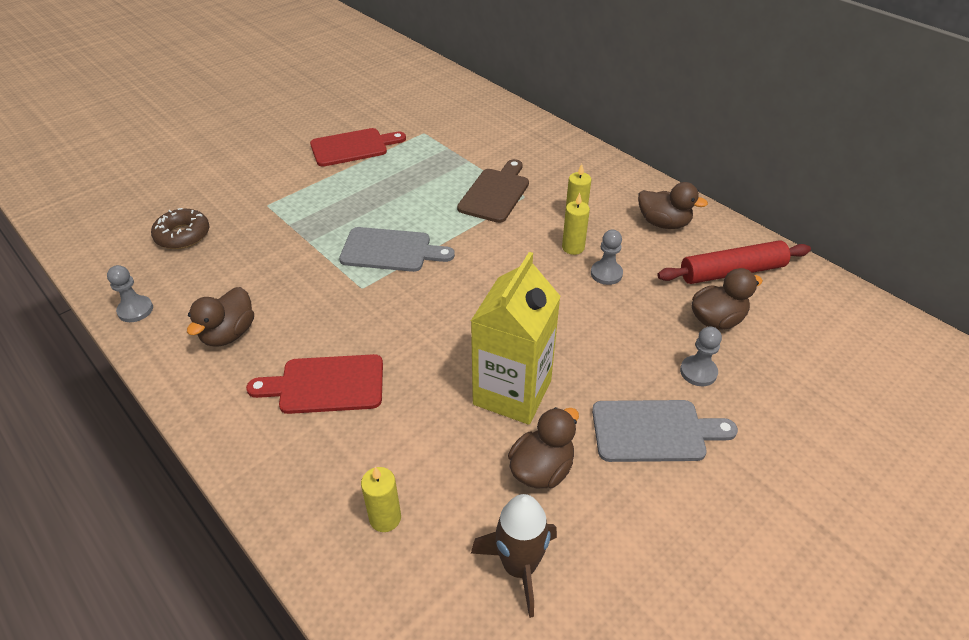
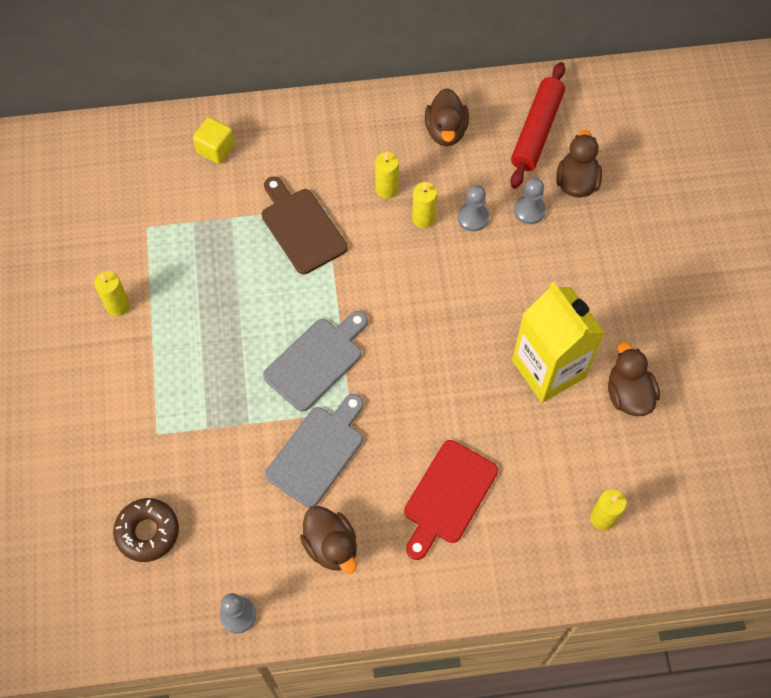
camera: 55 degrees left, 20 degrees up
red cutting board [310,128,406,167] -> yellow candle [94,271,130,316]
brown rocket [471,494,557,618] -> none
grey cutting board [592,400,738,462] -> grey cutting board moved to [265,394,363,508]
brown duck [638,182,708,229] -> brown duck turned 120 degrees clockwise [425,88,469,146]
grey pawn [680,327,722,386] -> grey pawn moved to [514,178,546,224]
none -> yellow cube [193,117,235,164]

